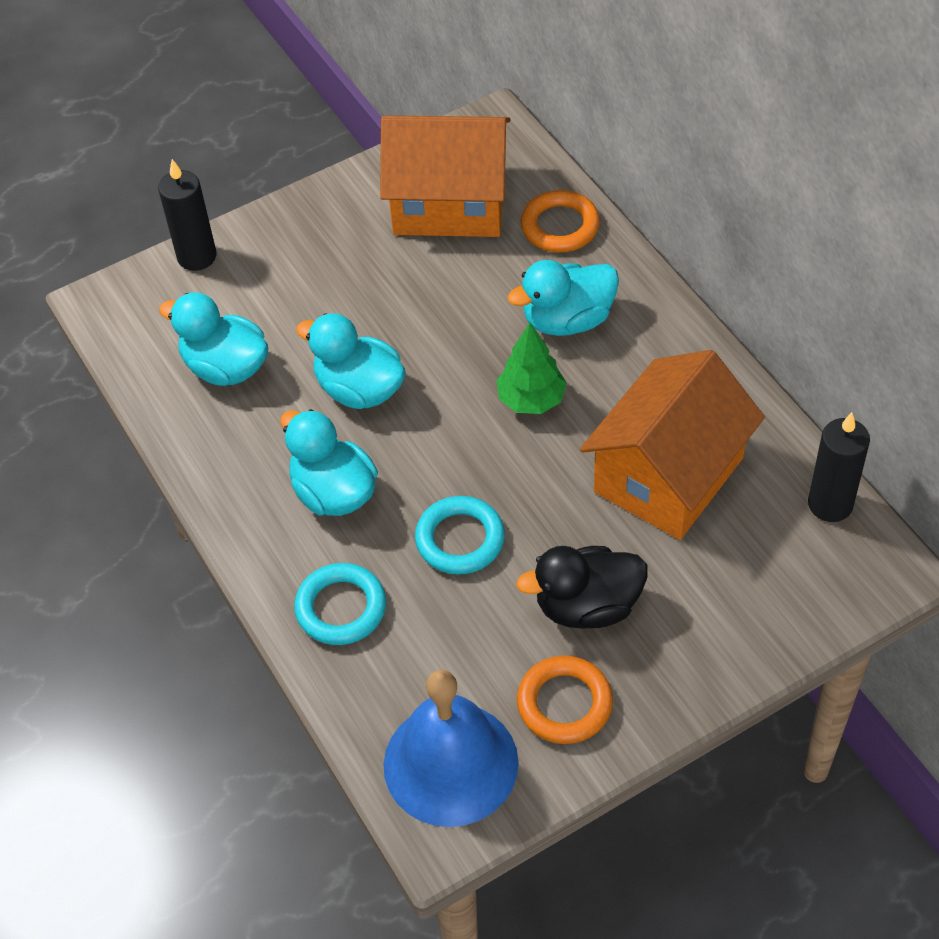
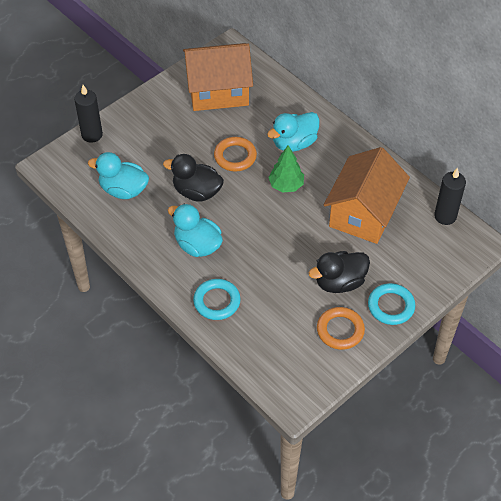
camera: 15 degrees left, 0 degrees up
turquoise duck [296,313,406,409] -> black duck [163,154,224,202]
blue bell [383,670,519,827] -> none
turquoise ring [415,496,505,574] -> turquoise ring moved to [368,283,415,325]
orange ring [521,190,600,252] -> orange ring moved to [214,137,257,172]

